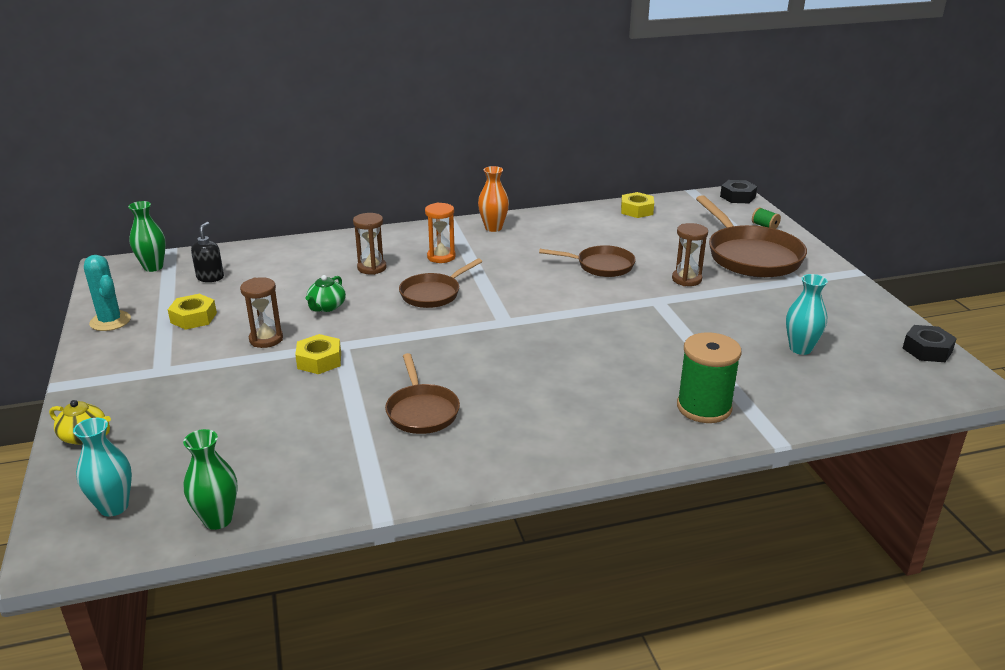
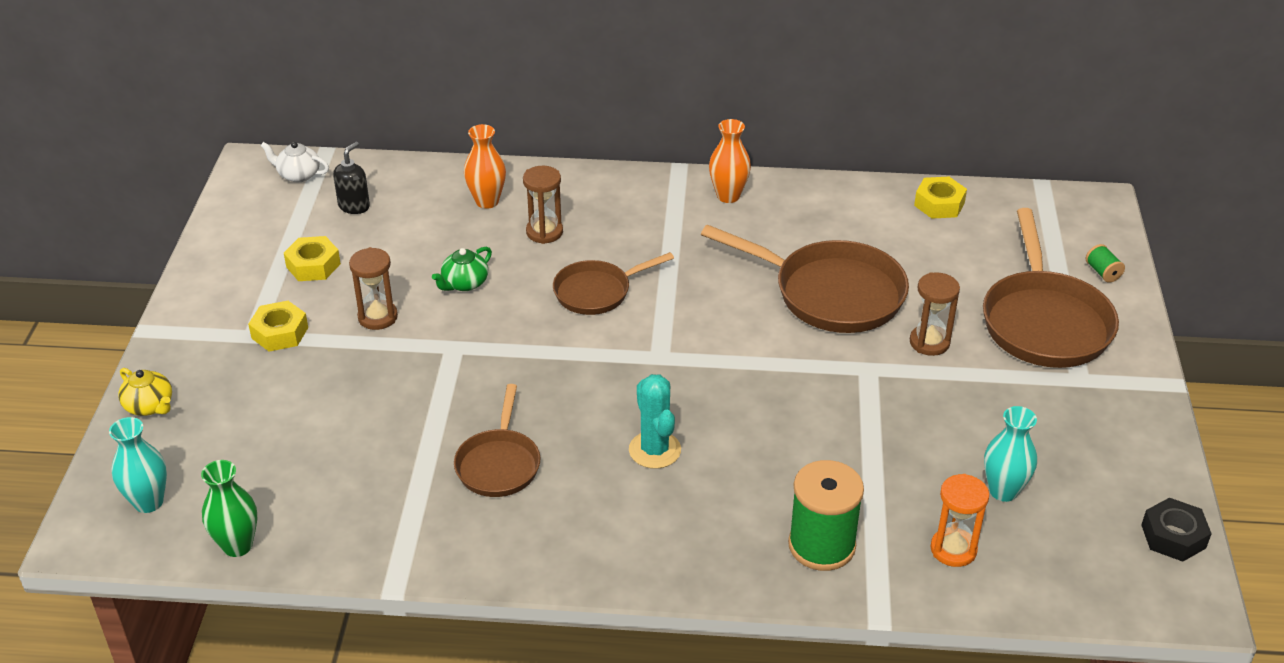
camera: 20 degrees right, 10 degrees up
turquoise cactus [84,255,131,331] -> turquoise cactus moved to [629,374,681,469]
green vase [128,201,166,272] -> white teapot [261,142,329,182]
yellow nut [295,334,341,374] -> yellow nut moved to [248,301,308,351]
orange hourglass [425,202,456,263] -> orange hourglass moved to [930,474,989,567]
brown pan [539,245,636,277] -> brown pan [701,225,909,333], size x1.69
black nut [720,180,757,203] -> none
none -> orange vase [464,124,506,209]

